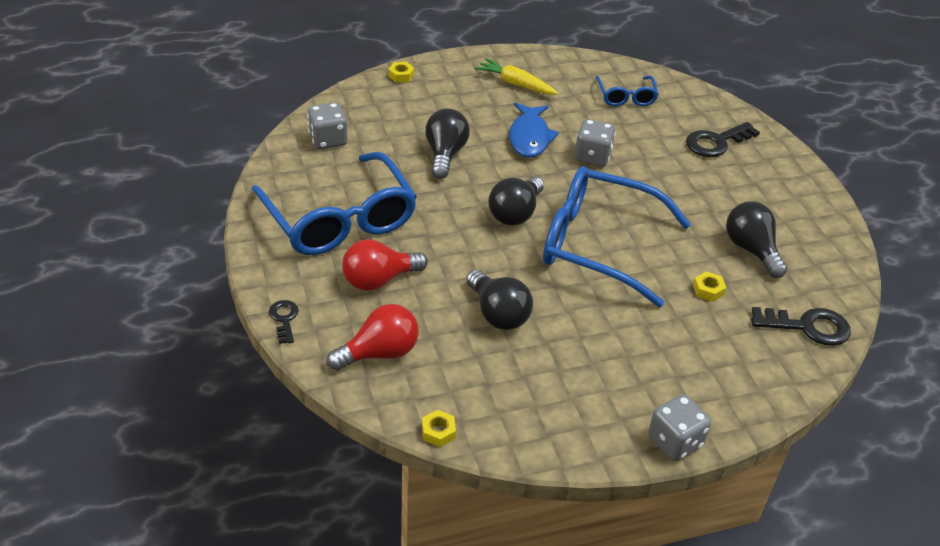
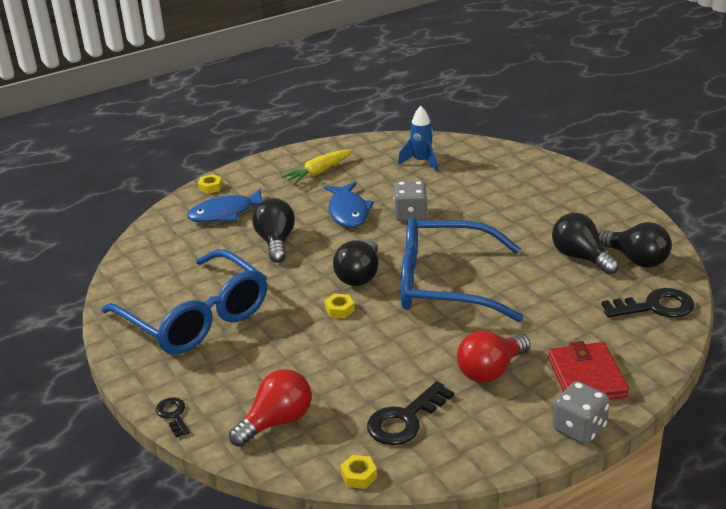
camera: 10 degrees left, 10 degrees down
grey dice [307,103,347,149] -> none
red light bulb [342,239,428,291] -> red light bulb moved to [457,330,531,383]
black light bulb [466,270,533,330] -> black light bulb moved to [598,222,672,268]
yellow carrot [475,58,558,95] -> yellow carrot turned 60 degrees counterclockwise [281,149,353,184]
blue glasses [596,76,659,106] -> blue rocket [398,106,438,172]
black key [686,122,760,157] -> black key moved to [367,381,454,445]
yellow nut [693,271,726,302] -> yellow nut moved to [325,294,355,318]
none -> blue fish [187,189,265,222]
none -> red wallet [548,341,629,400]

